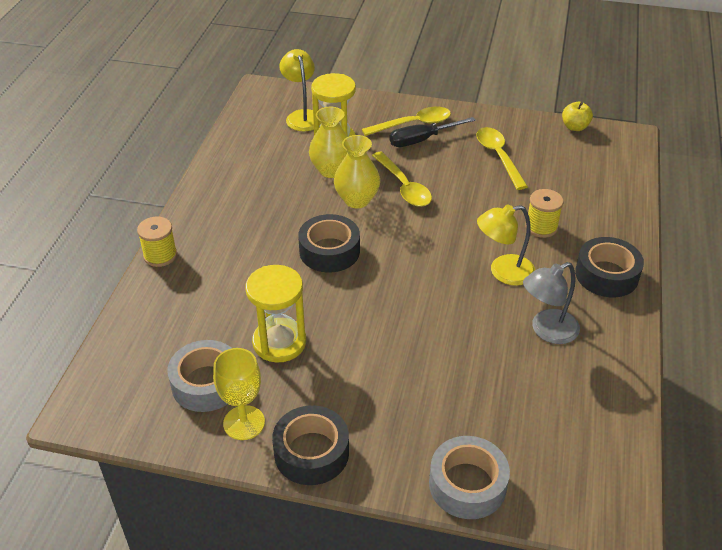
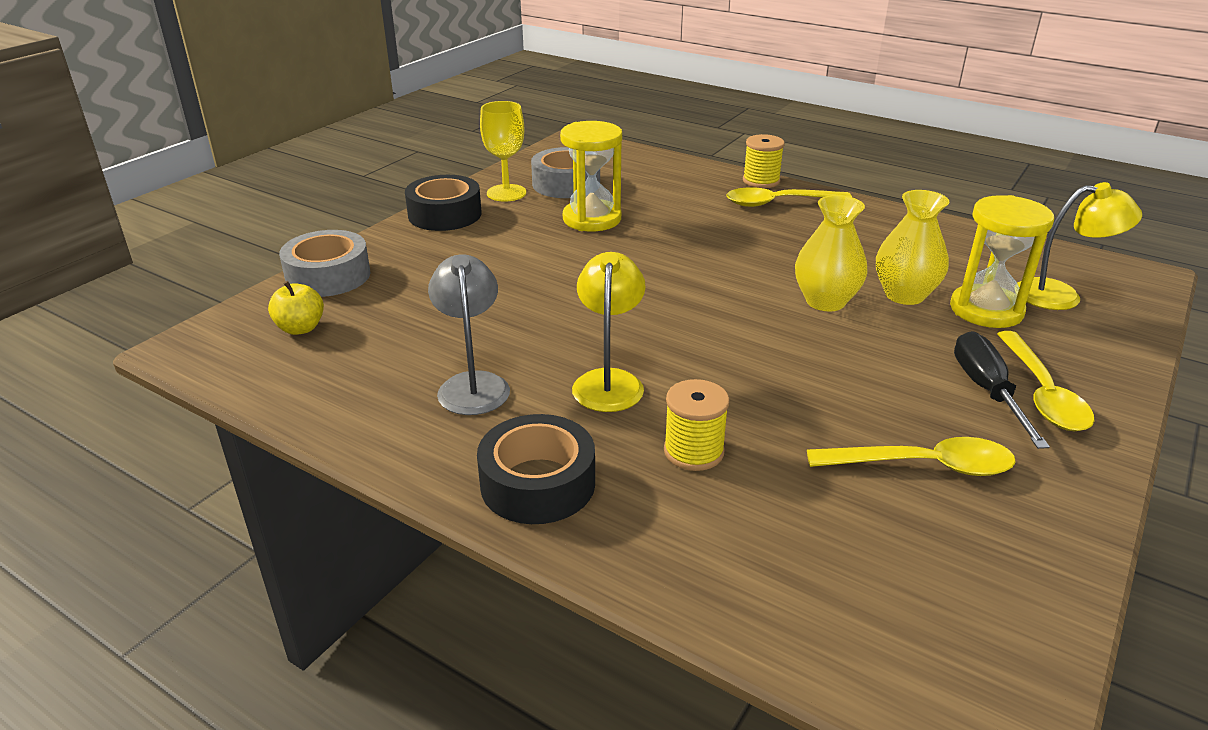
camera: 110 degrees right, 10 degrees down
black tape [298,214,360,272] -> none
yellow spoon [372,152,432,207] -> yellow spoon moved to [727,187,852,207]
yellow apple [562,102,593,131] -> yellow apple moved to [268,281,324,335]

